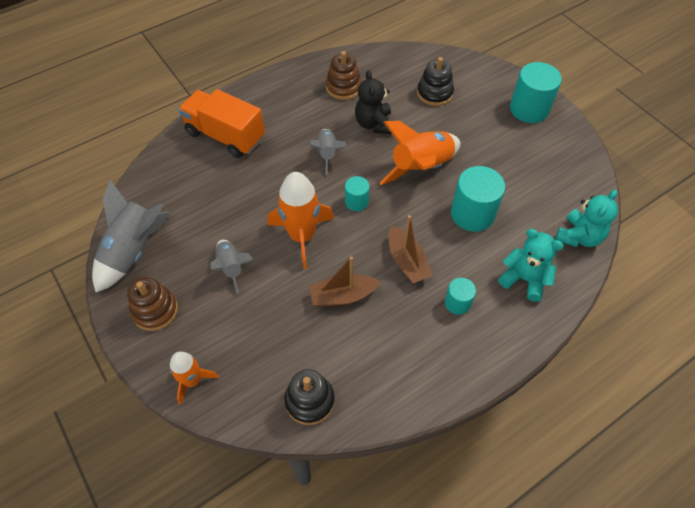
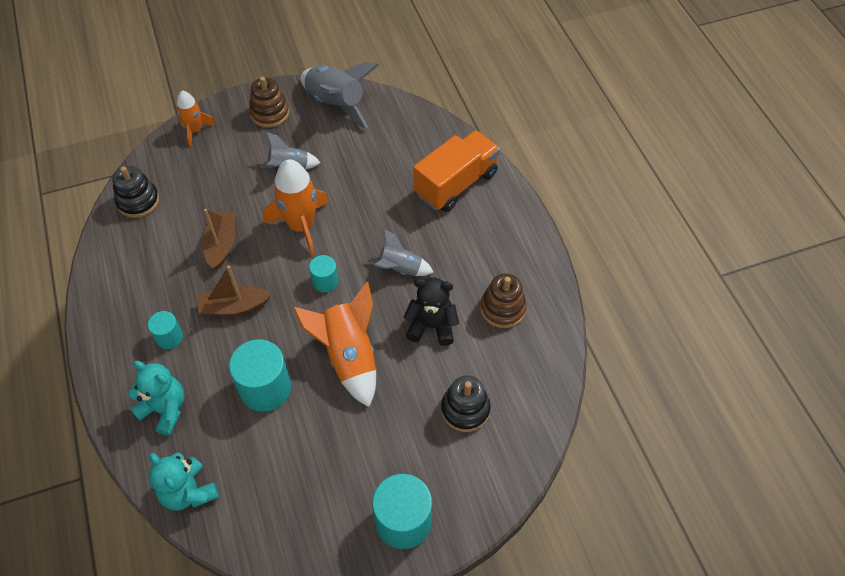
camera: 105 degrees right, 0 degrees up
turquoise teddy bear [498,229,564,302] -> turquoise teddy bear turned 105 degrees counterclockwise [128,361,185,436]

